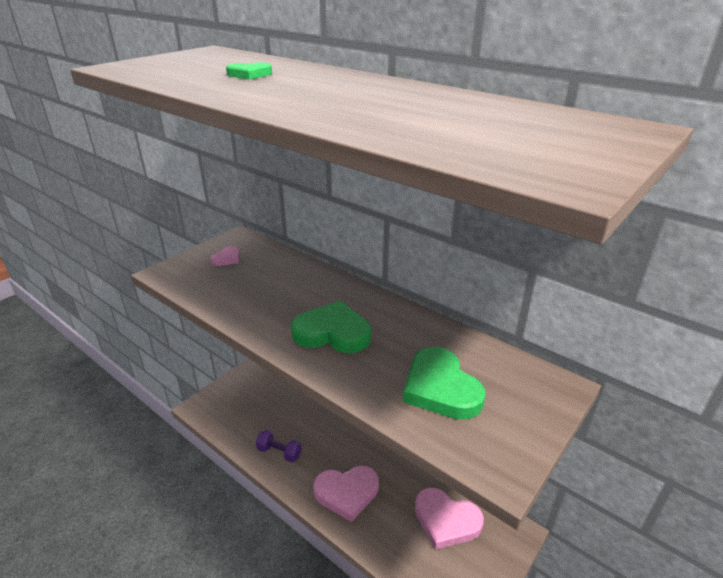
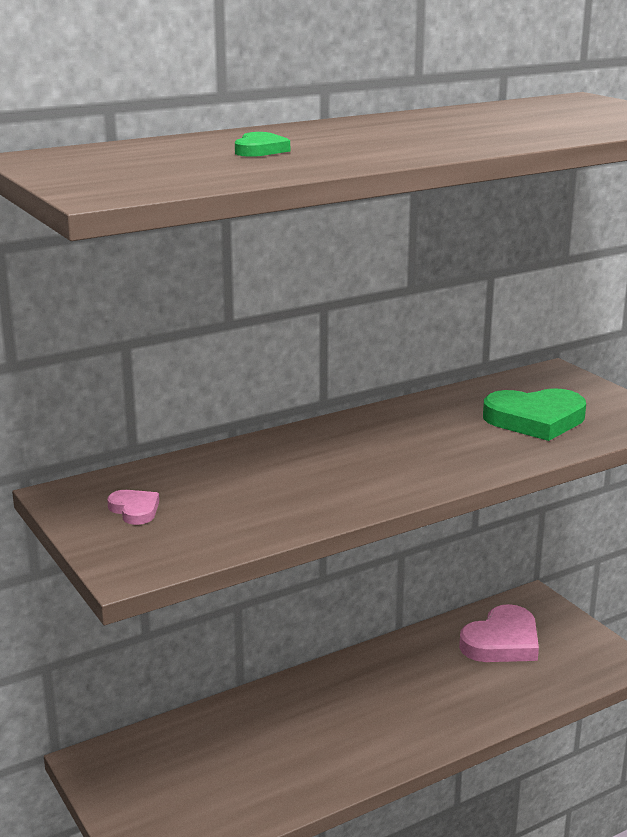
camera: 70 degrees left, 10 degrees down
purple dumbbell [256,430,302,463] -> none
green heart [291,301,371,353] -> none
pink heart [313,466,379,522] -> none

